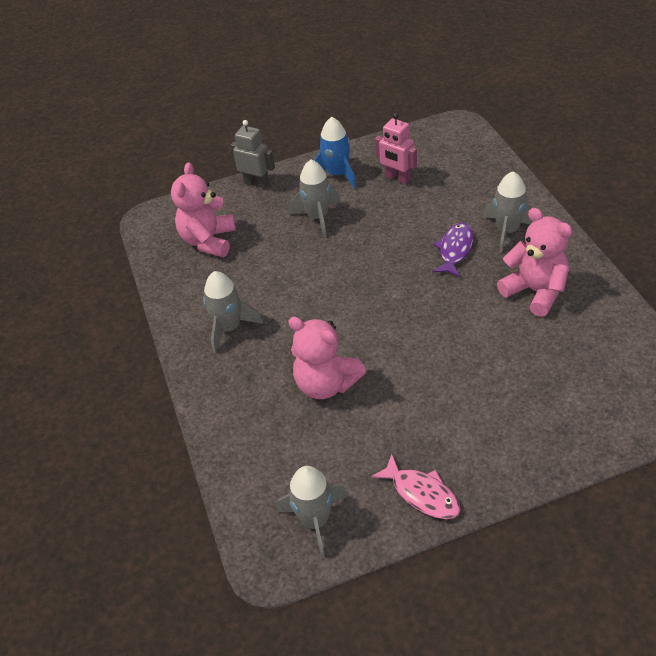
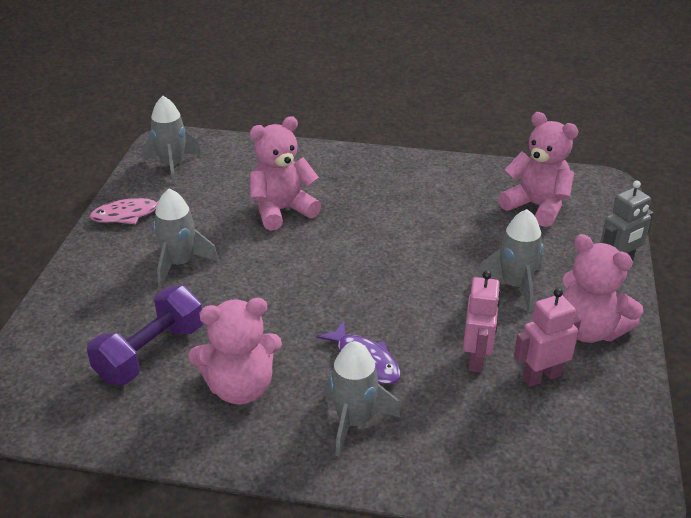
camera: 115 degrees right, 10 degrees down
grey rocket [203,271,263,354] -> grey rocket moved to [153,189,219,287]
blue rocket [314,117,357,189] -> pink teddy bear [563,234,644,343]
none -> purple dumbbell [87,286,203,385]
none -> pink robot [463,271,501,373]

